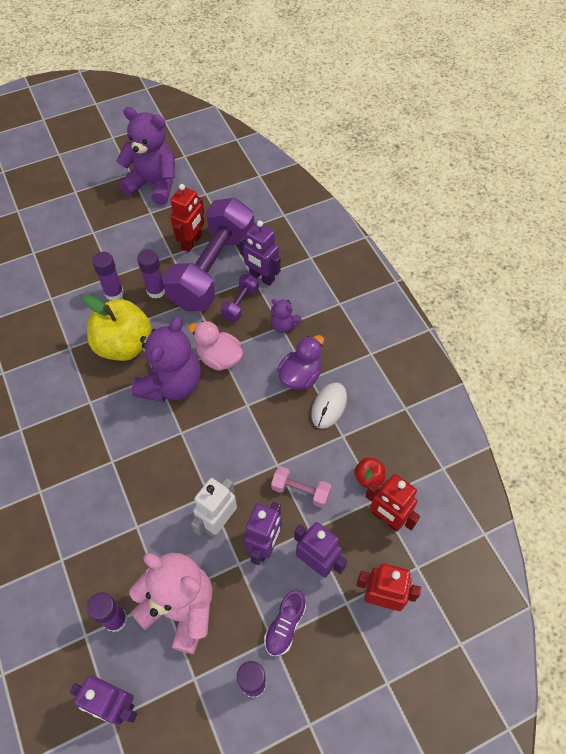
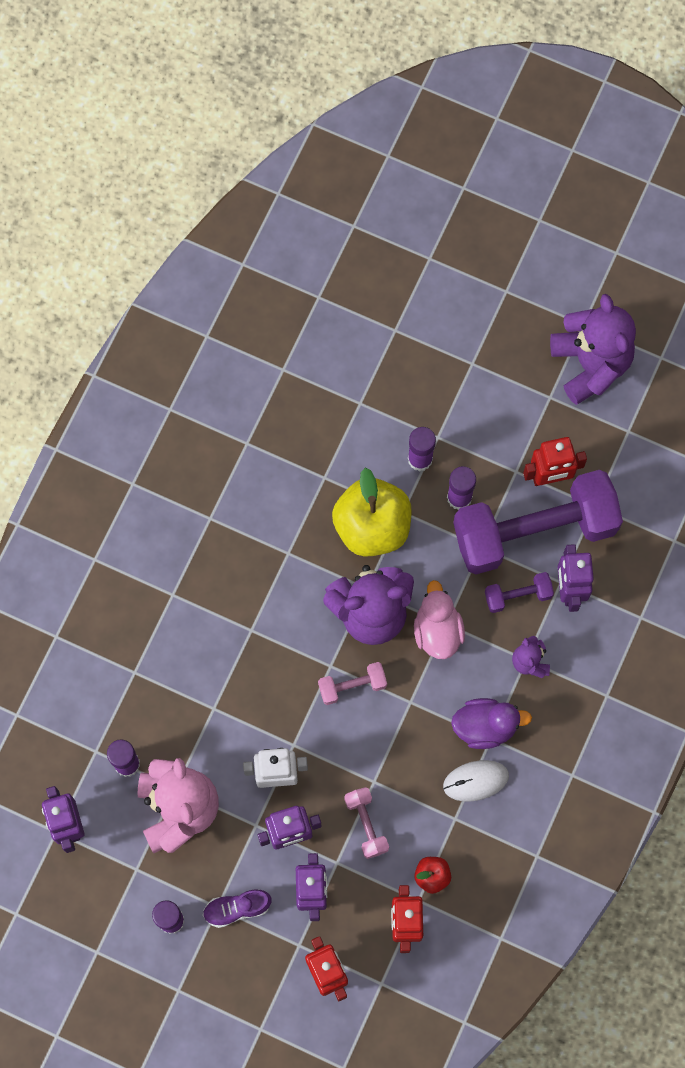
camera: 50 degrees right, 15 degrees up
none -> pink dumbbell [318,662,387,705]

